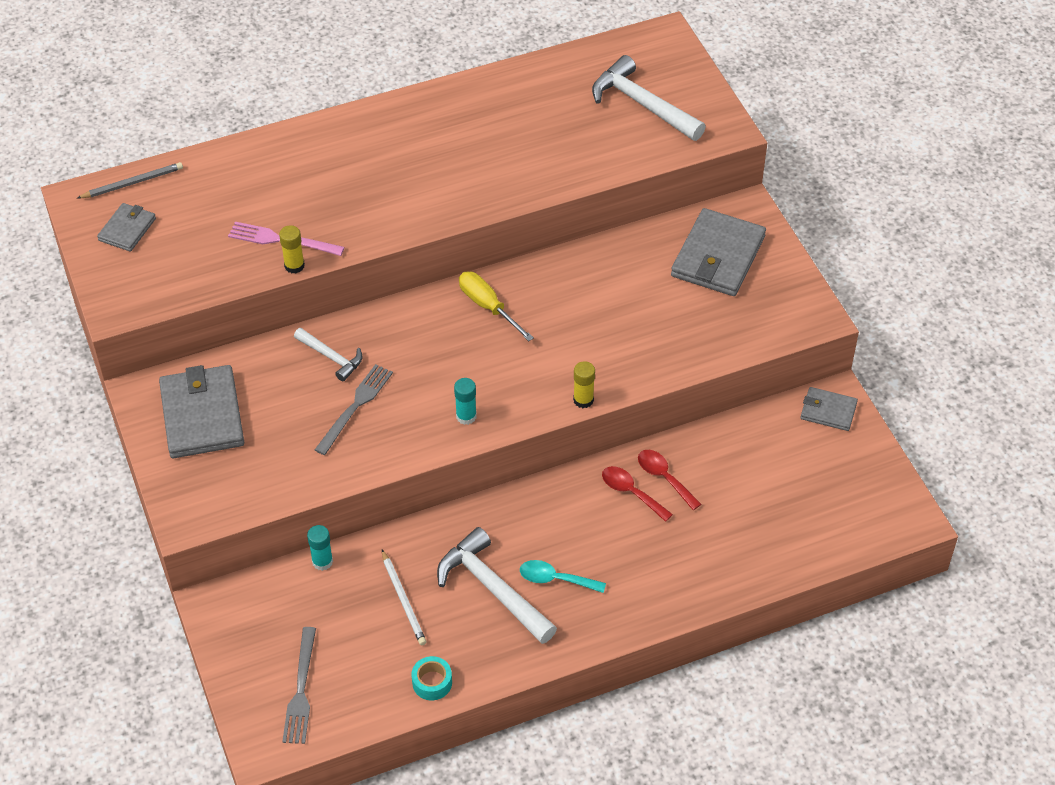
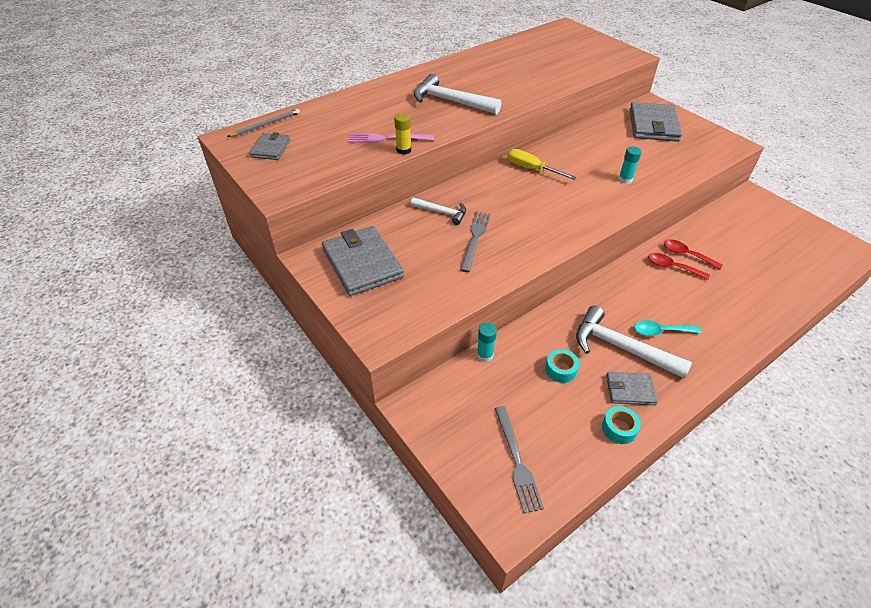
camera: 15 degrees left, 5 degrees down
white pencil [382,550,427,645] -> turquoise tape [545,349,579,383]
turquoise glue stick [454,378,477,425] -> turquoise glue stick moved to [618,146,642,184]
yellow glue stick [573,361,595,408] -> none
white hammer [592,55,706,141] -> white hammer moved to [414,74,501,114]
grey wallet [800,387,858,431] -> grey wallet moved to [606,372,658,405]

